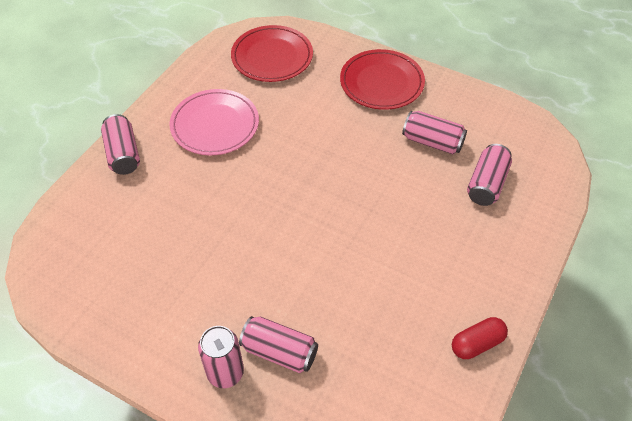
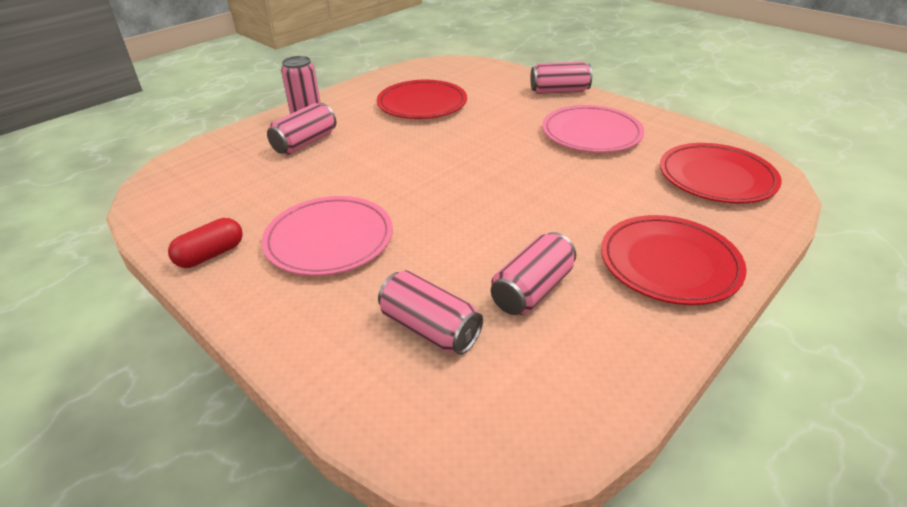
camera: 105 degrees right, 15 degrees down
red capsule [452,317,508,359] -> red capsule turned 60 degrees clockwise [168,218,243,268]
none -> pink plate [261,196,393,276]
none -> red plate [377,80,467,119]

